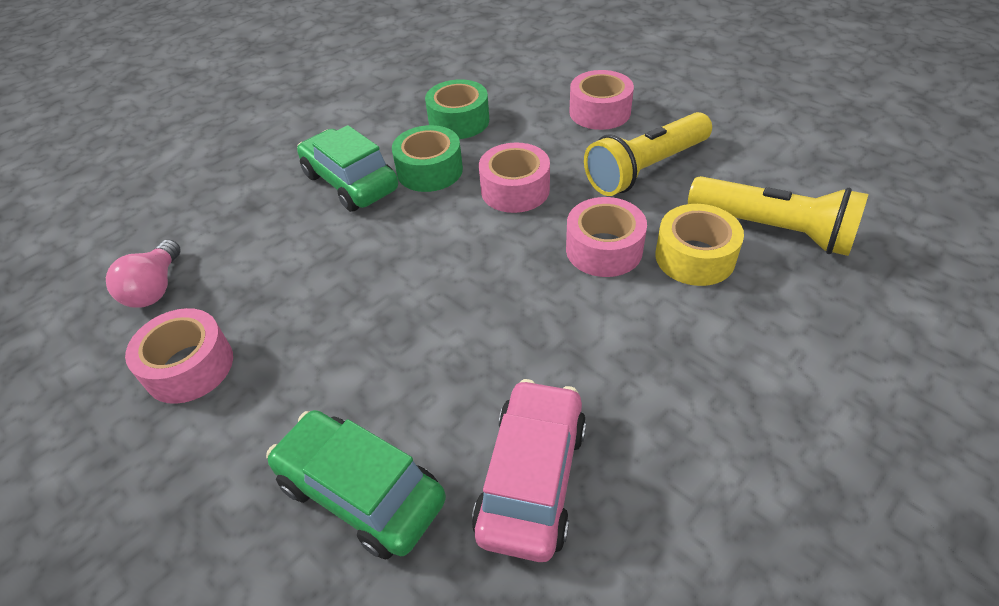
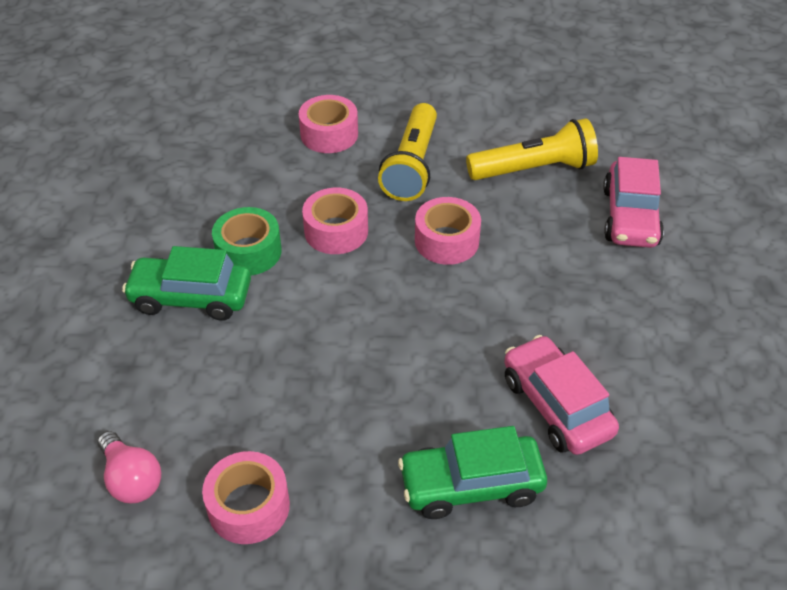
camera: 45 degrees left, 0 degrees up
green tape [425,79,489,139] -> none
yellow tape [655,204,744,286] -> none
none -> pink car [603,157,664,248]

